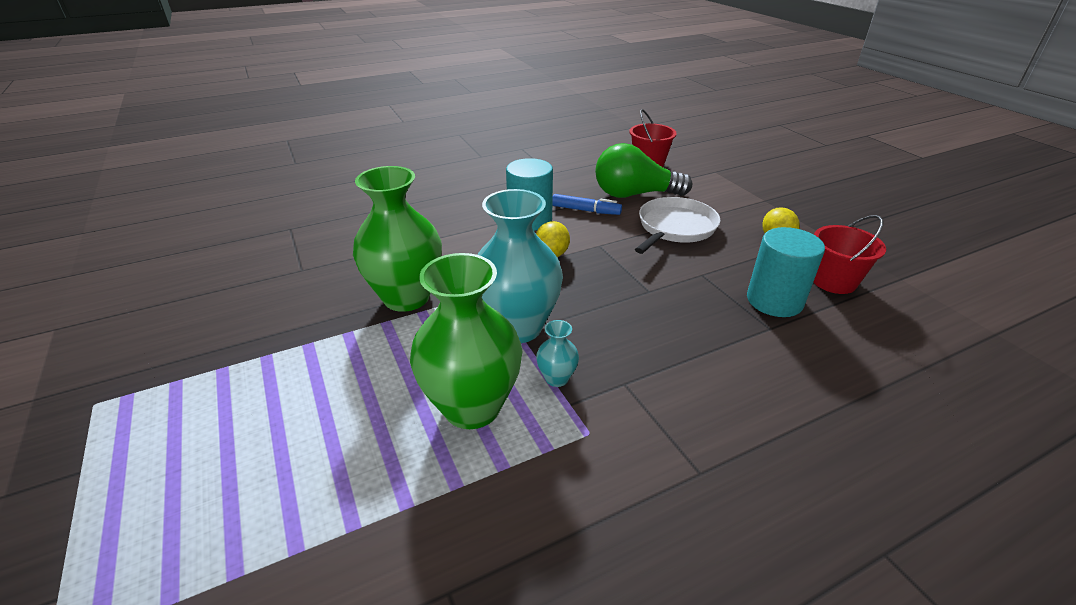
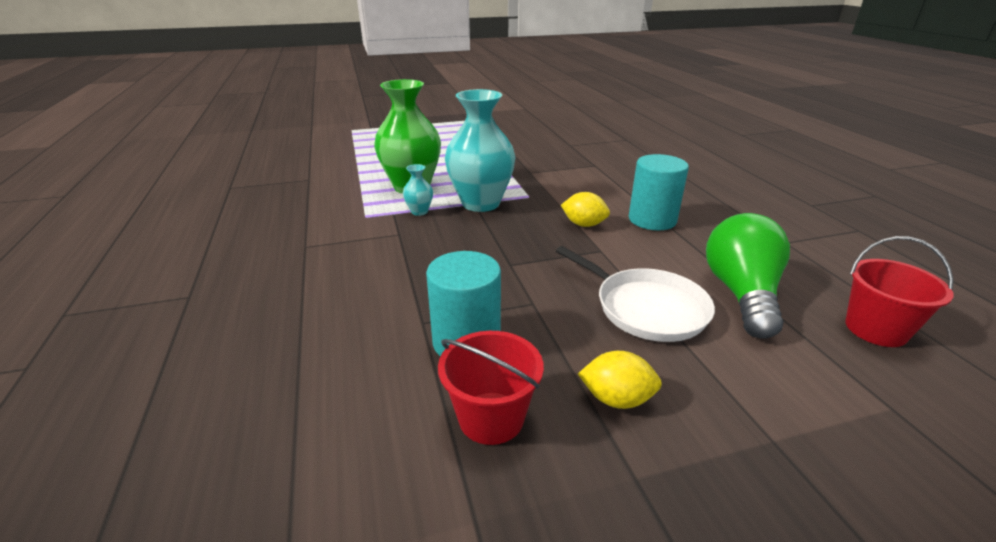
camera: 100 degrees right, 5 degrees down
green vase [353,166,442,312] -> none
blue marker [552,194,622,215] -> none

